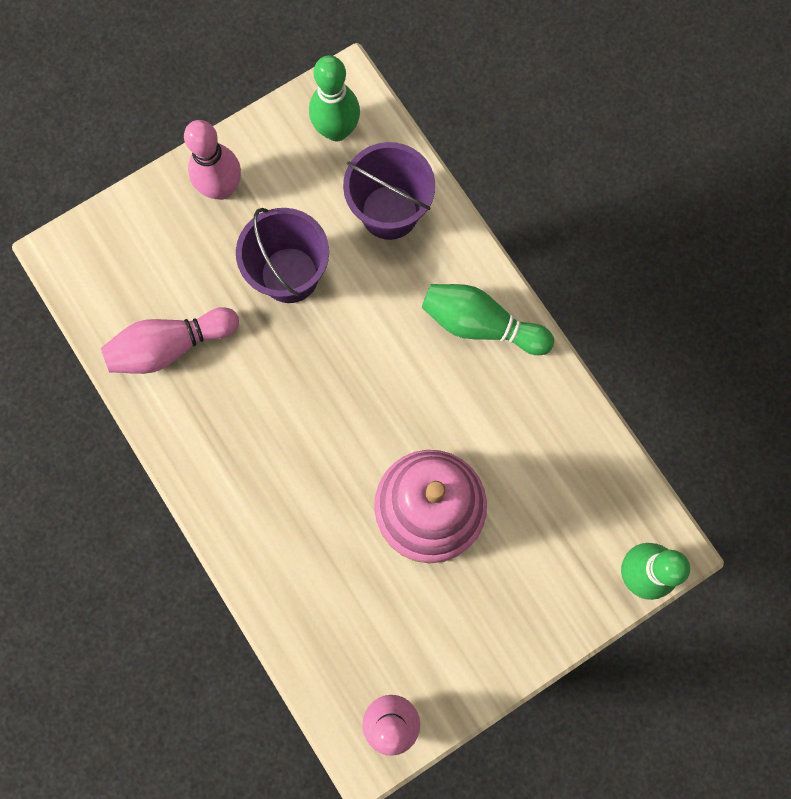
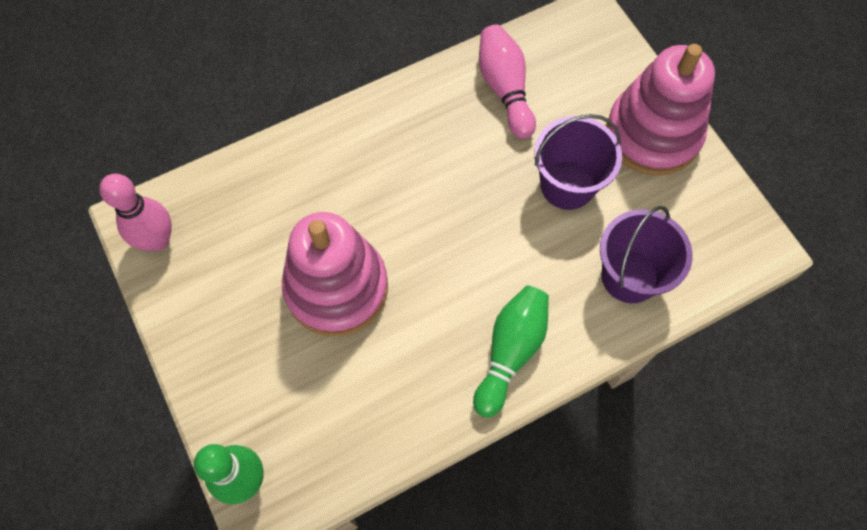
camera: 95 degrees right, 10 degrees down
pink bowling pin [184,120,241,200] -> pink stacking toy [606,44,715,176]
green bowling pin [309,55,360,141] -> none

